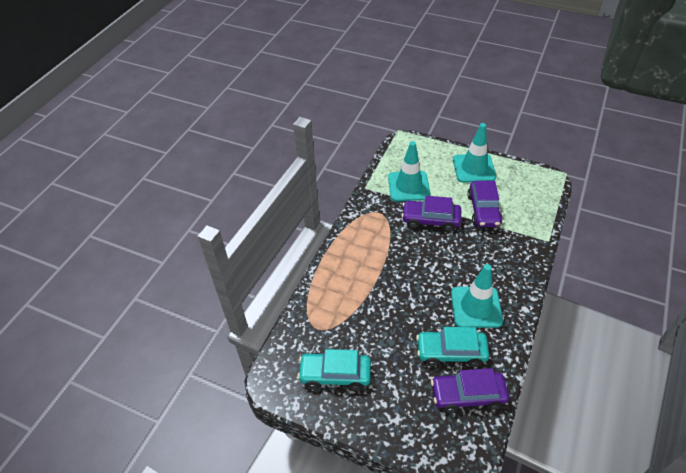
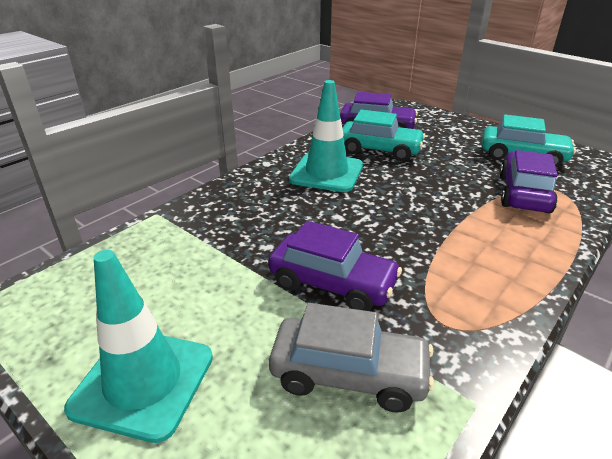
camera: 165 degrees left, 15 degrees down
turquoise traffic cone [388,141,431,201] -> grey car [269,303,434,413]
purple car [467,181,503,227] -> purple car moved to [499,150,558,213]

